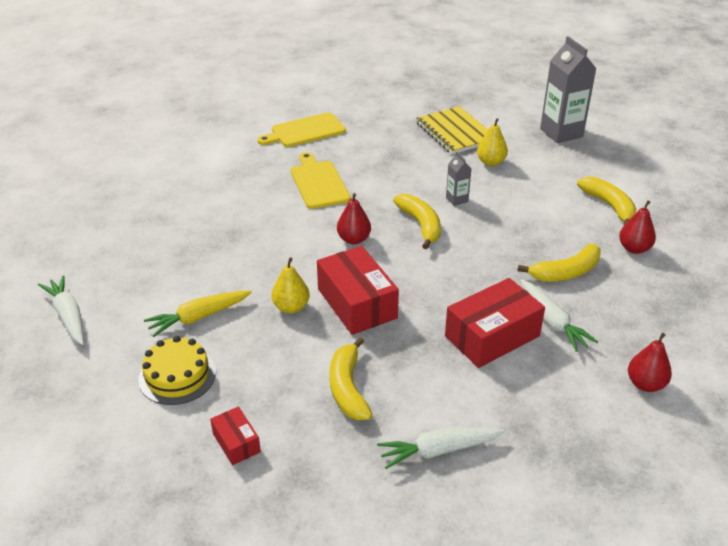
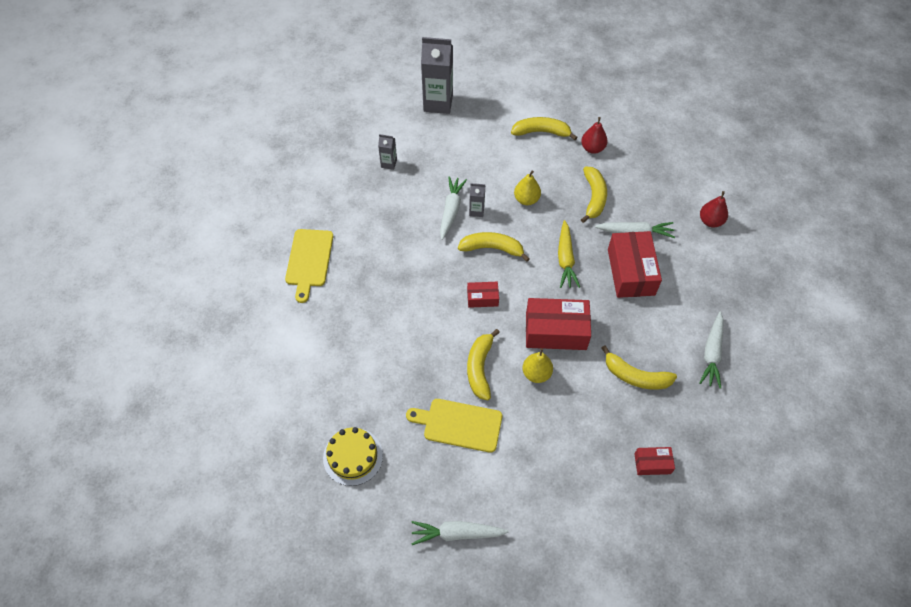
camera: 60 degrees left, 20 degrees up
yellow cake [138,336,216,405] -> yellow cake moved to [323,427,383,486]
yellow carrot [144,291,252,337] -> yellow carrot moved to [558,220,580,288]
yellow cutting board [291,152,350,209] -> yellow cutting board moved to [406,399,502,453]
red pear [337,193,371,244] -> red box [467,282,499,308]
yellow notebook [416,106,488,154] -> grey carton [378,134,397,170]
yellow pear [477,118,508,166] -> yellow pear moved to [514,171,541,205]
none -> white carrot [440,176,467,240]
none -> yellow banana [467,329,500,400]

